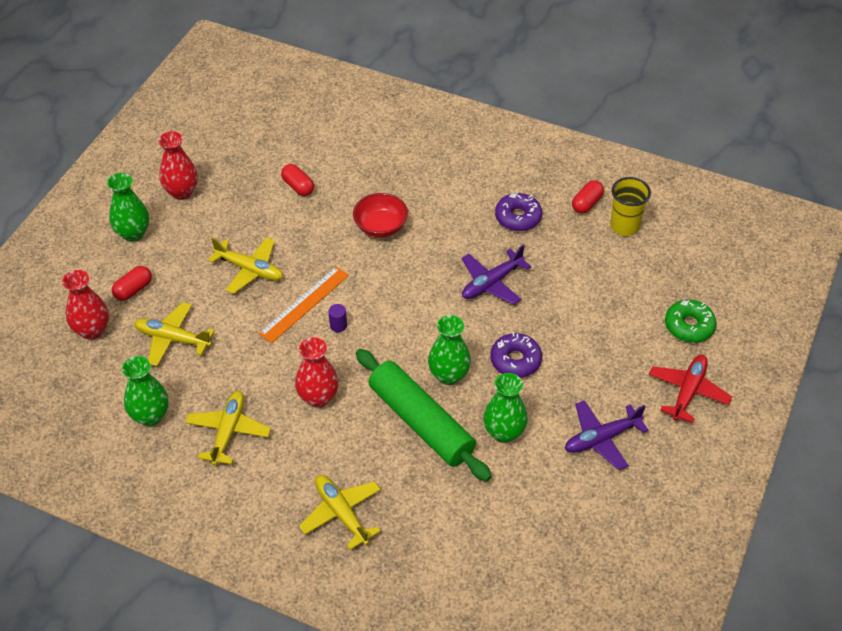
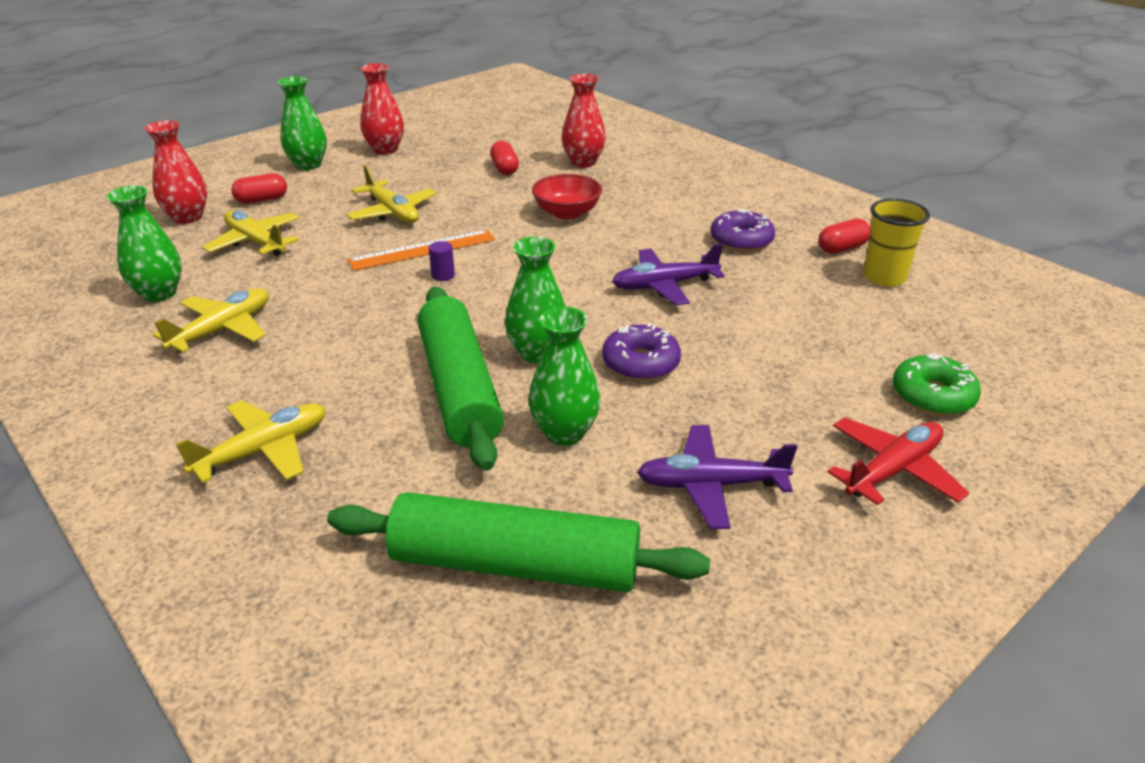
camera: 25 degrees right, 15 degrees down
red vase [295,337,338,407] -> red vase moved to [562,74,606,167]
yellow plane [299,475,381,550] -> yellow plane turned 60 degrees clockwise [176,400,326,483]
none -> green rolling pin [327,492,710,592]

